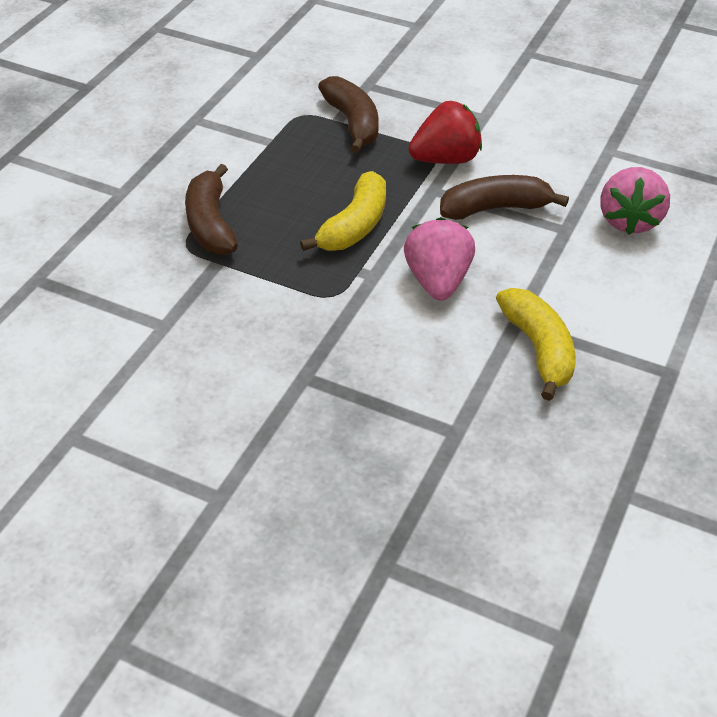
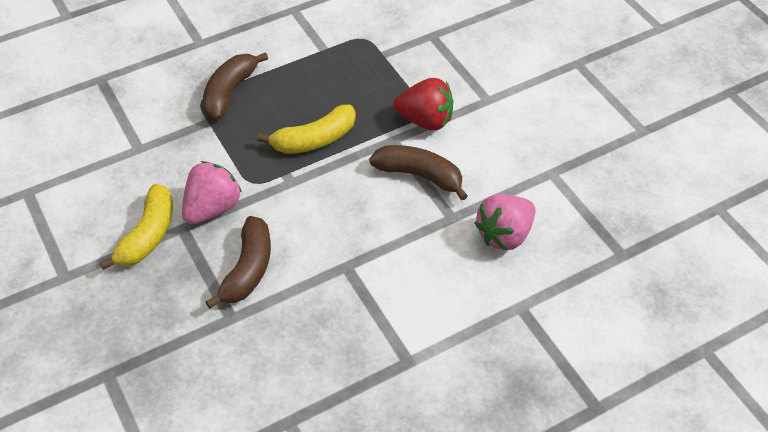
camera: 35 degrees right, 5 degrees up
brown banana [318,76,379,153] -> brown banana moved to [205,216,271,309]
pink strawberry [404,217,475,301] -> pink strawberry moved to [182,161,242,224]
yellow banana [496,288,575,401] -> yellow banana moved to [99,184,173,270]

